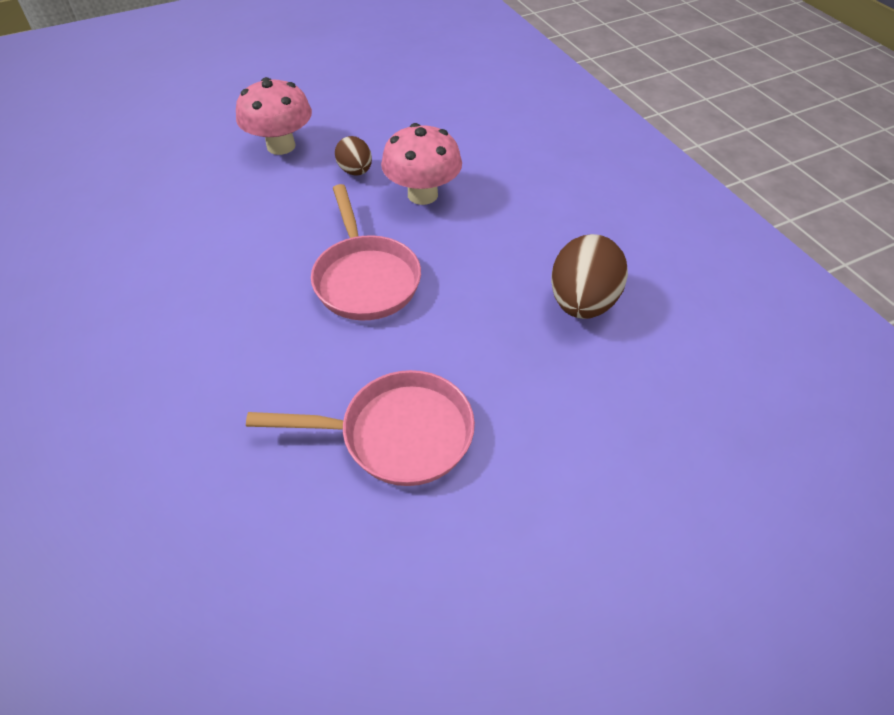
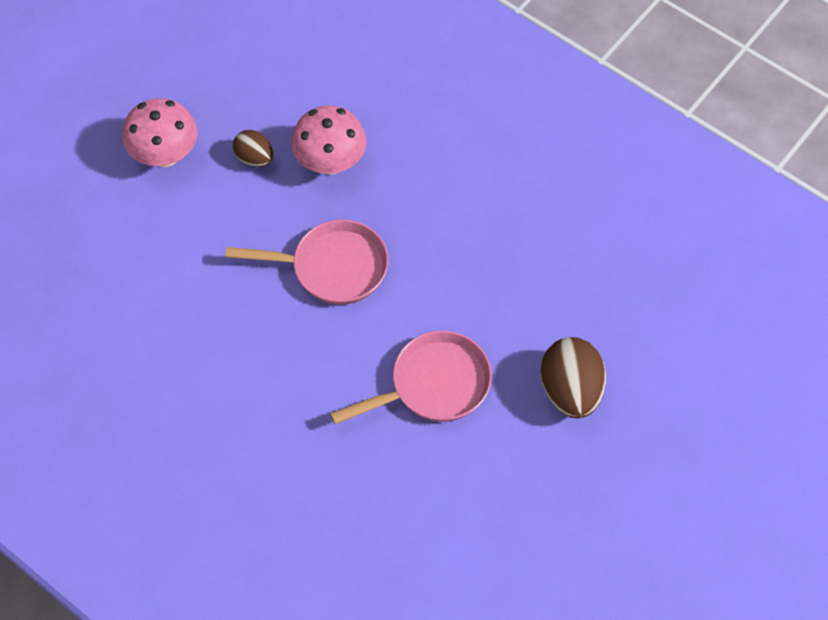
camera: 25 degrees left, 10 degrees up
pink pan [311,184,421,320] -> pink pan turned 45 degrees counterclockwise [225,220,389,305]
brown egg [551,234,628,319] -> brown egg moved to [541,337,606,418]

